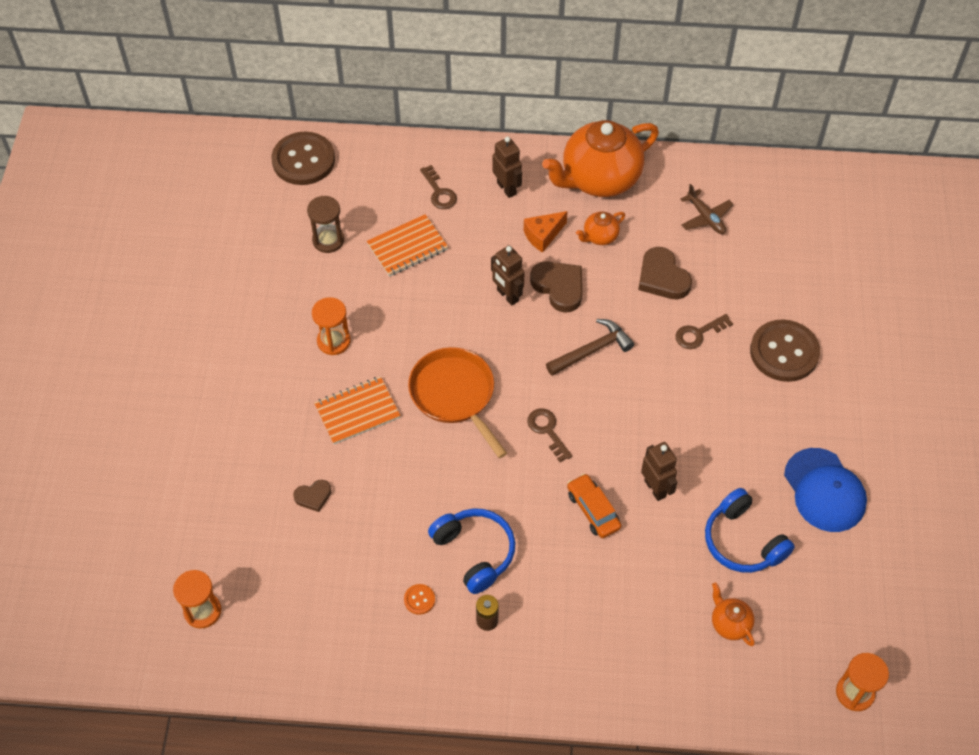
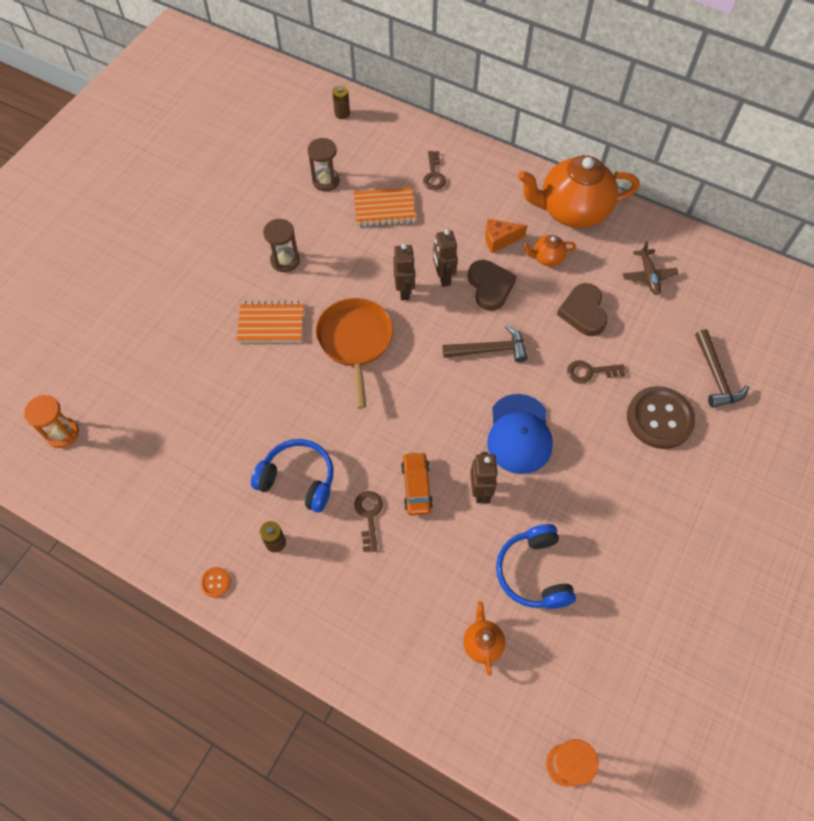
camera: 25 degrees right, 5 degrees up
brown button [272,132,335,185] -> brown battery [332,86,350,119]
brown heart [293,480,331,512] -> none
orange hourglass [312,297,350,355] -> brown hourglass [263,219,300,272]
orange button [404,584,435,615] -> orange button moved to [200,567,231,597]
blue headphones [428,508,515,594] -> blue headphones turned 60 degrees counterclockwise [251,439,333,513]
brown robot [492,136,522,198] -> brown robot moved to [394,244,415,300]
brown key [527,408,572,462] -> brown key moved to [354,491,383,552]
blue cap [784,448,867,532] -> blue cap moved to [487,394,553,474]
none -> brown hammer [695,329,749,408]

